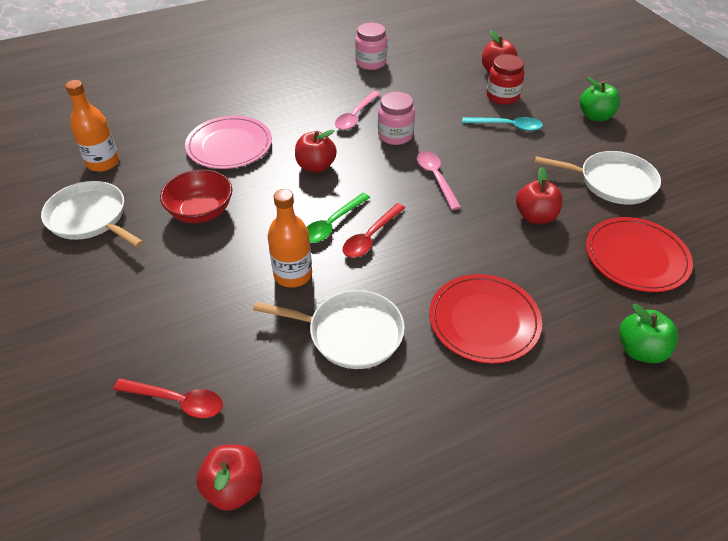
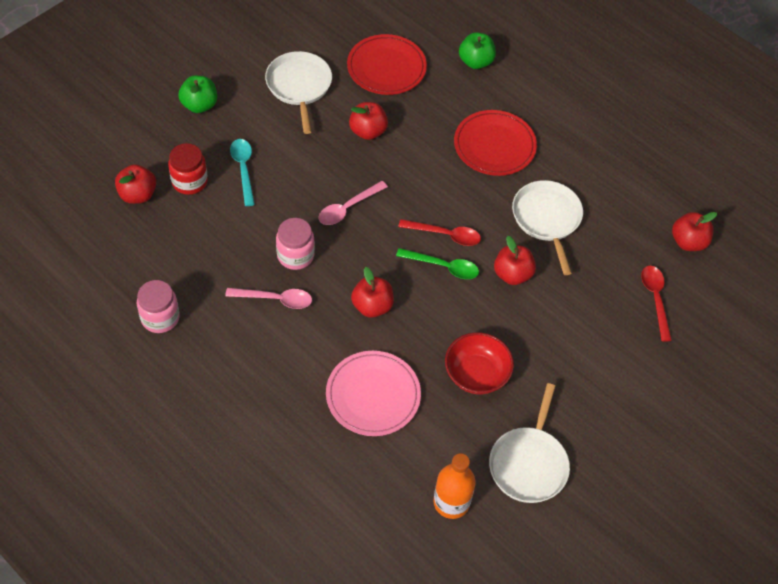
camera: 115 degrees left, 10 degrees up
orange bottle [268,189,312,288] -> red apple [494,236,536,285]

